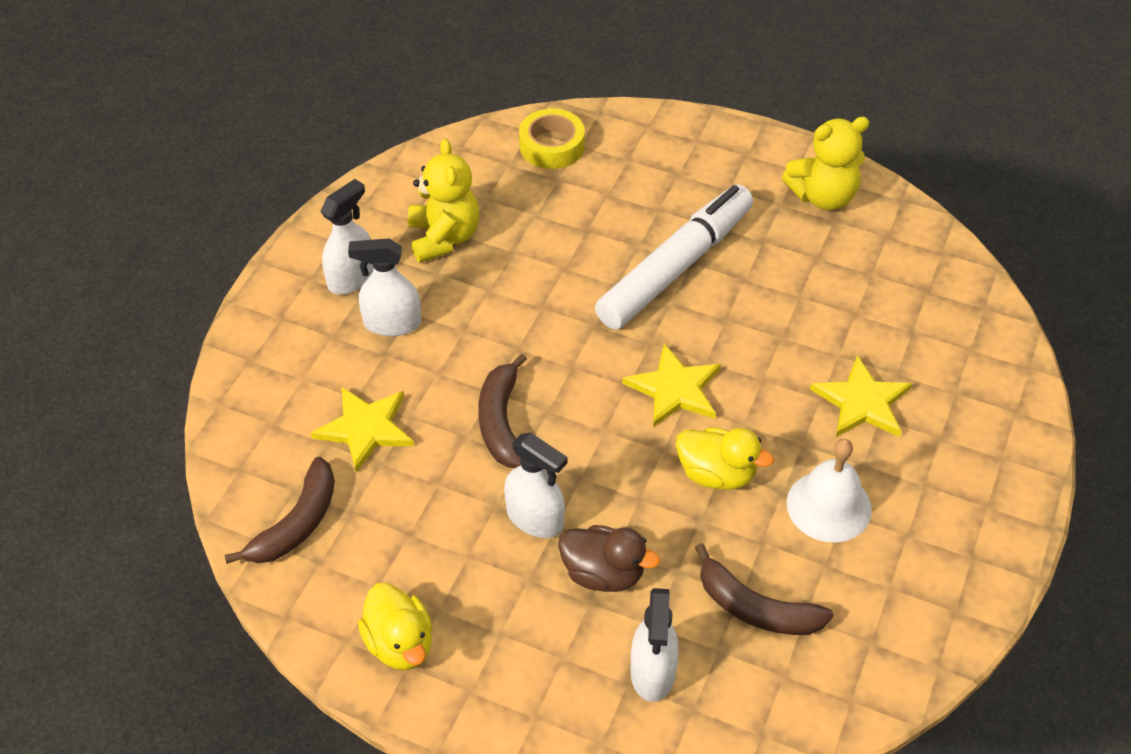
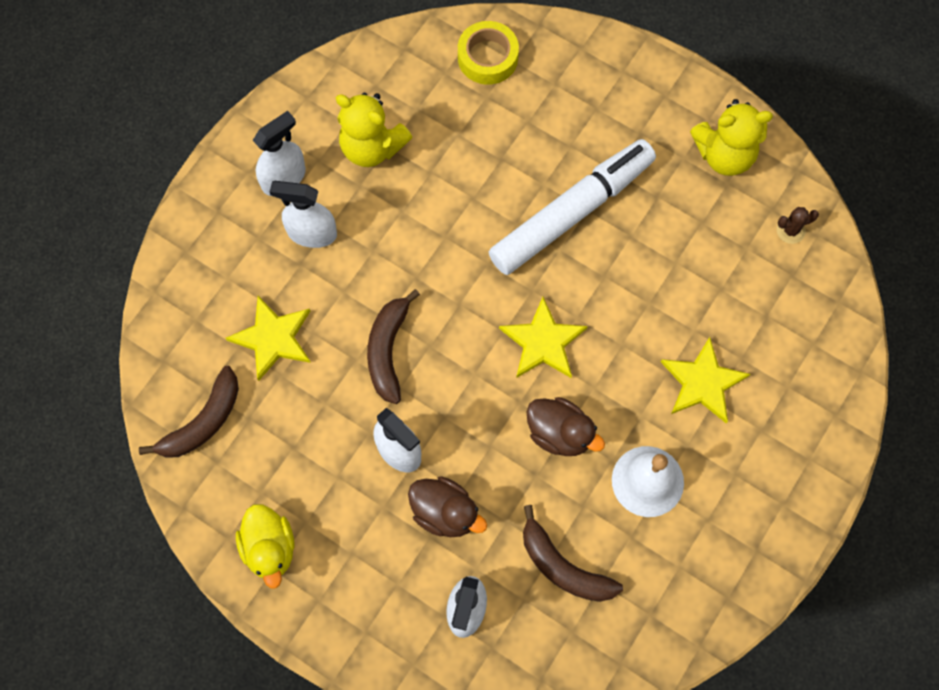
camera: 10 degrees right, 20 degrees up
yellow teddy bear [408,138,479,263] -> yellow teddy bear turned 120 degrees clockwise [336,93,412,167]
yellow duck [676,427,774,490] -> brown duck [527,397,605,456]
none -> brown cactus [777,207,819,244]

